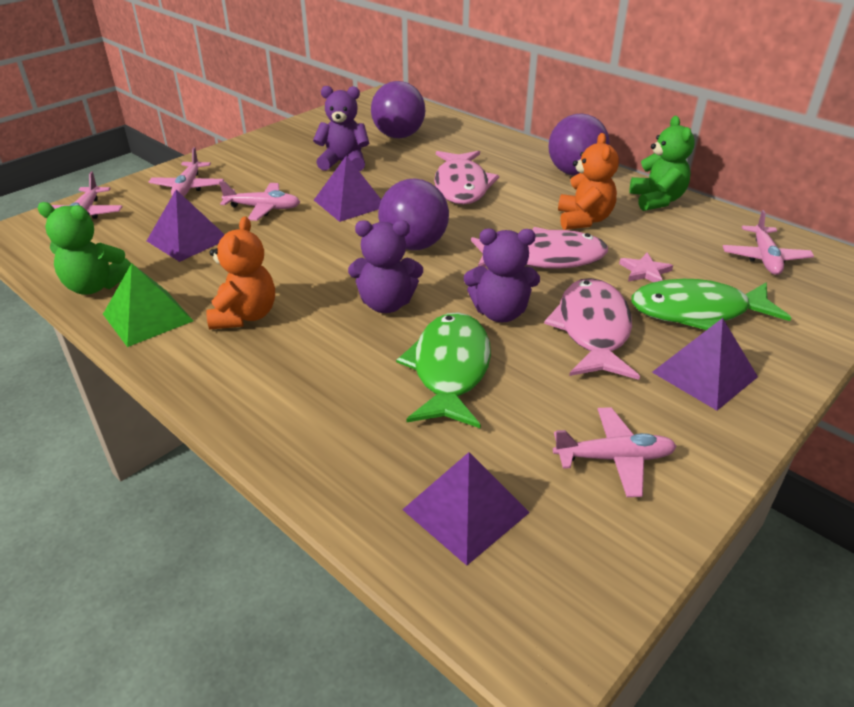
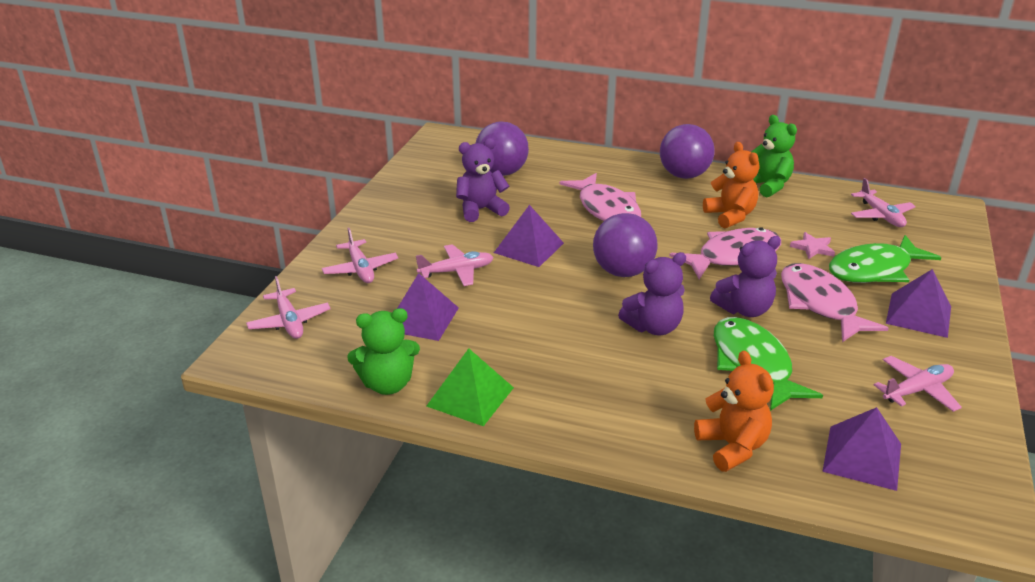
camera: 25 degrees left, 5 degrees down
orange teddy bear [206,216,275,330] -> orange teddy bear moved to [694,351,774,472]

